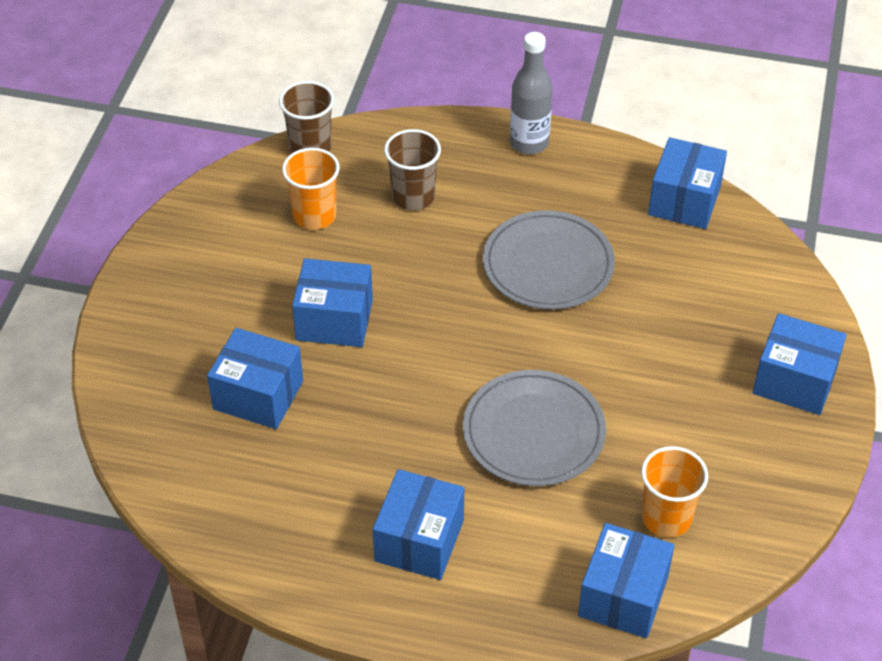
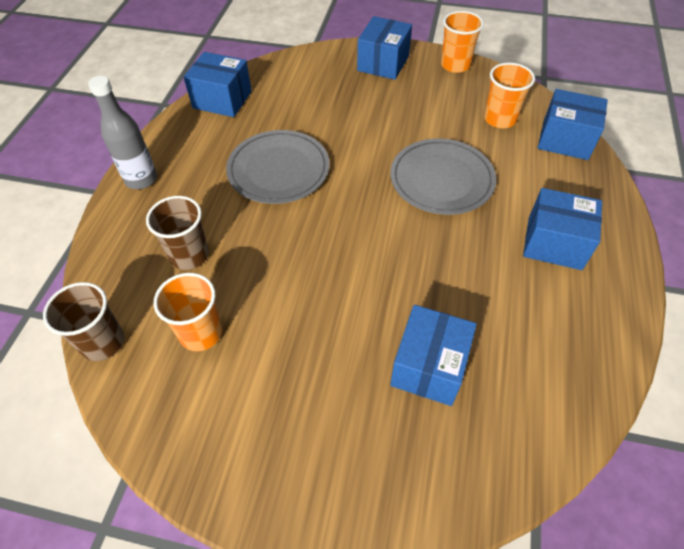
camera: 90 degrees left, 5 degrees up
blue box [292,258,373,347] -> none
none -> orange cup [441,11,484,73]

